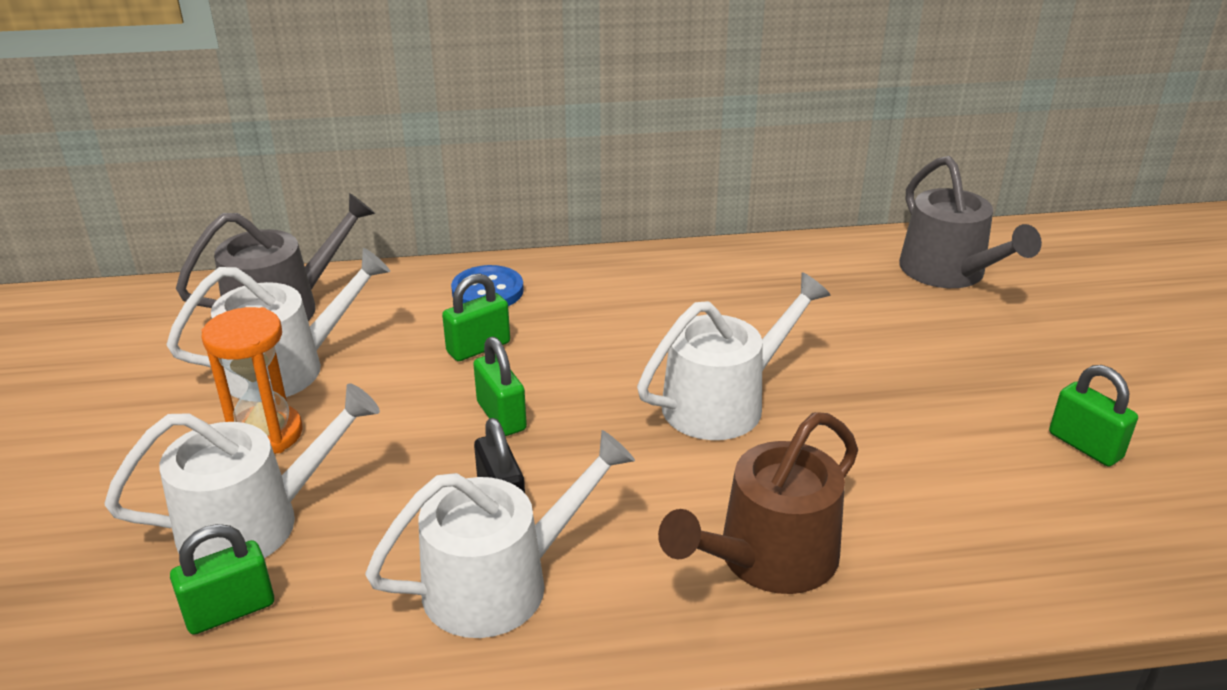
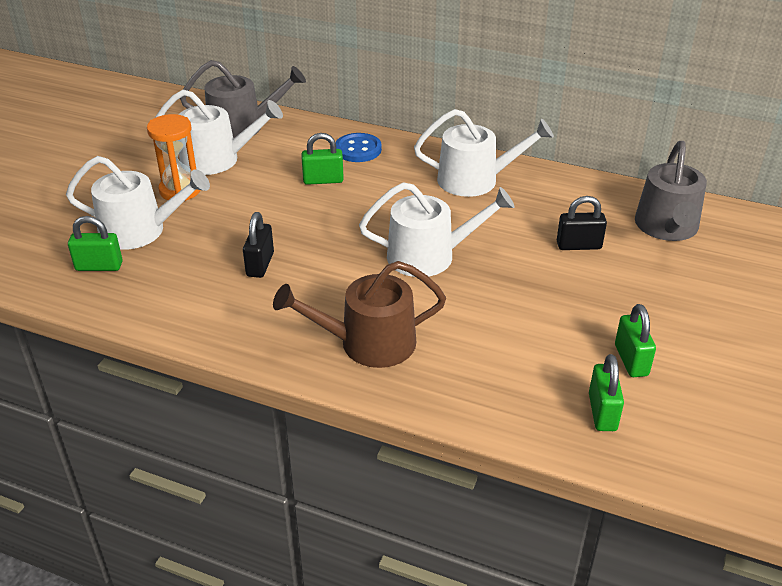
camera: 30 degrees right, 5 degrees up
white watering can [365,430,635,638] -> white watering can moved to [414,109,554,197]
green padlock [473,337,527,436] -> green padlock moved to [589,354,624,431]
none -> black padlock [557,196,607,250]

